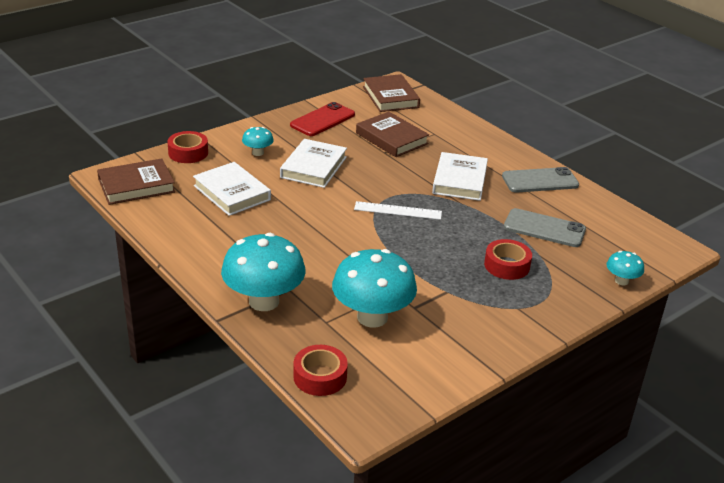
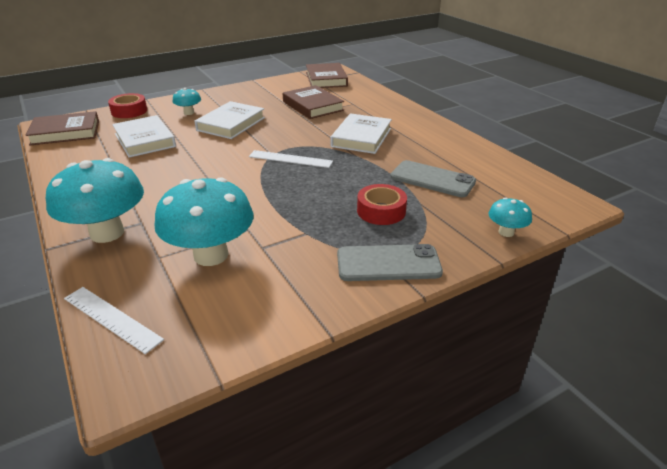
camera: 10 degrees right, 0 degrees up
red phone [290,102,355,136] -> none
red tape [293,345,348,396] -> white ruler [64,287,164,354]
grey phone [502,167,579,192] -> grey phone moved to [337,244,443,281]

